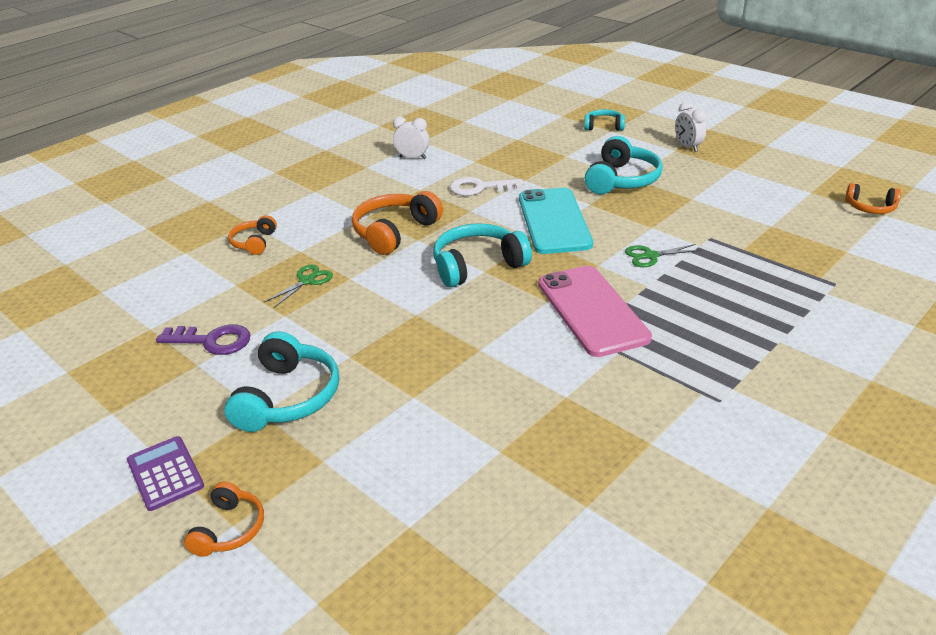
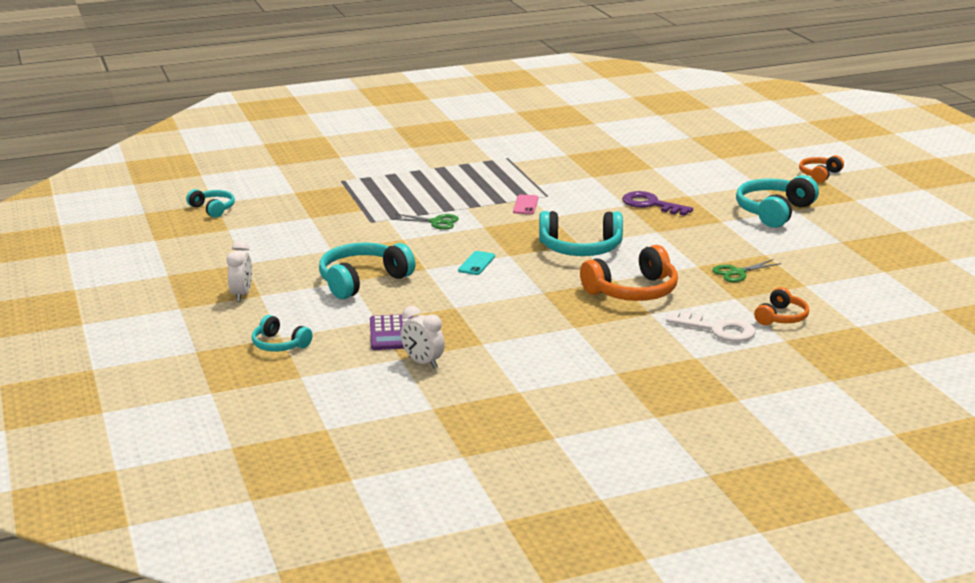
camera: 155 degrees left, 10 degrees down
purple calculator [127,436,204,511] -> purple calculator moved to [370,314,413,350]
purple key [156,325,251,355] -> purple key moved to [622,191,693,216]
white clock [393,116,429,159] -> white clock moved to [401,306,445,369]
white key [450,177,523,196] -> white key moved to [666,311,756,342]
turquoise phone [519,188,593,254] -> turquoise phone [458,251,495,275], size x0.40
pink phone [538,266,652,357] -> pink phone [513,195,538,214], size x0.40
orange headphones [845,183,901,214] -> turquoise headphones [186,189,235,218]

